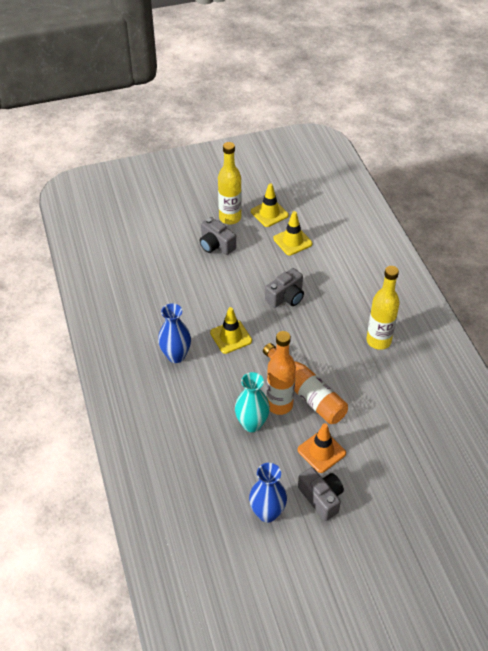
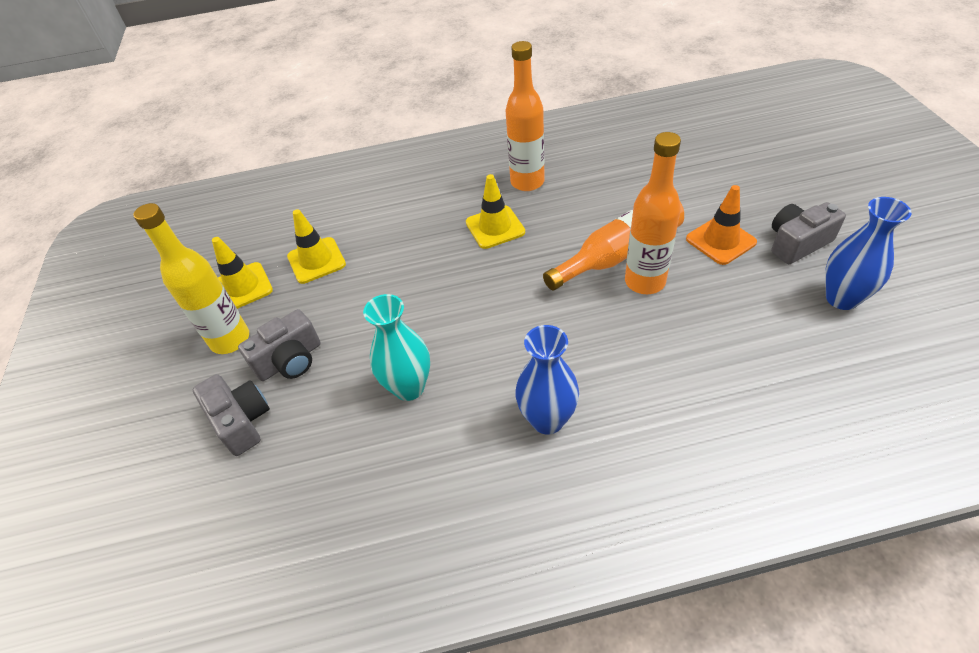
camera: 80 degrees left, 0 degrees up
yellow traffic cone [210,307,252,354] -> yellow traffic cone moved to [466,174,525,249]
turquoise vase [235,372,270,432] -> turquoise vase moved to [363,294,430,401]
grey camera [265,268,304,308] -> grey camera moved to [193,374,270,456]
yellow bottle [367,266,400,350] -> orange bottle [505,41,545,191]

